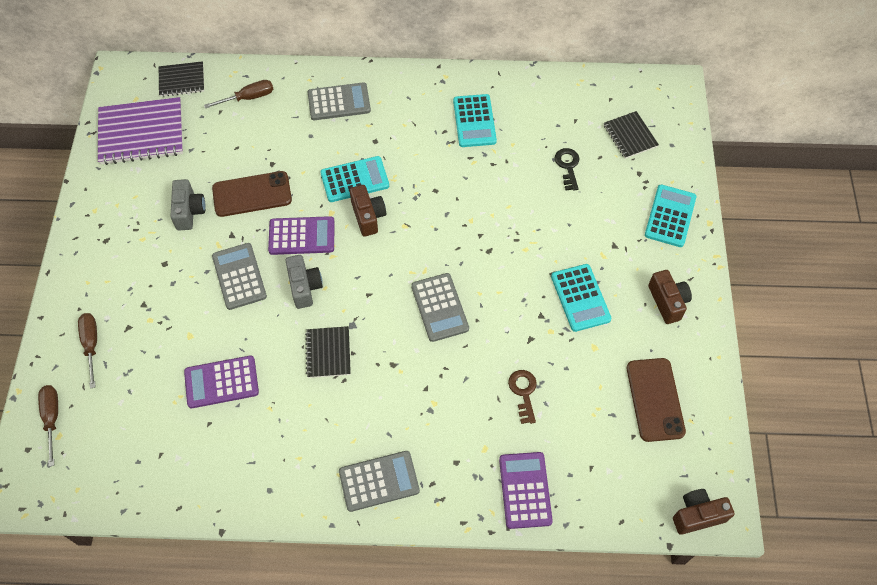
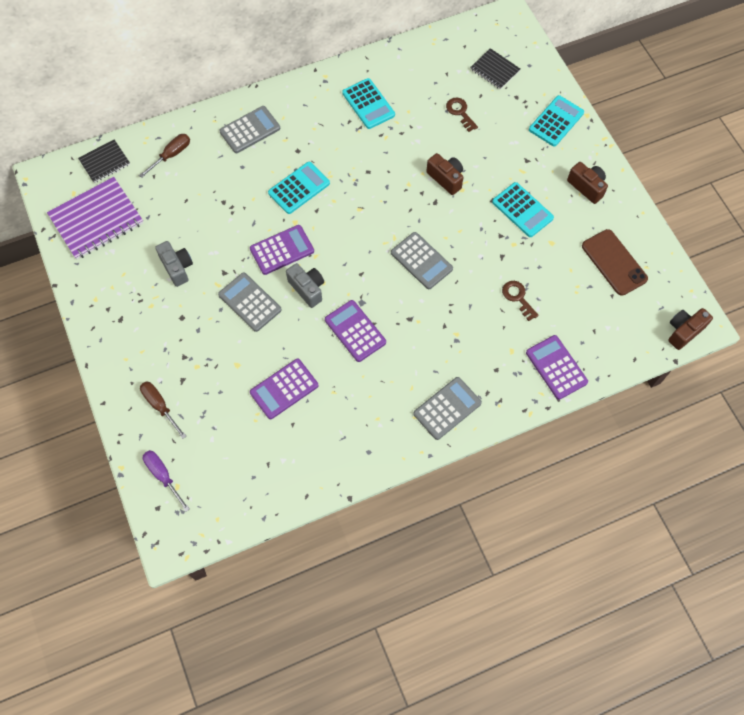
camera: 25 degrees left, 5 degrees up
brown screwdriver [38,385,58,467] -> purple screwdriver [143,450,190,512]
brown phone [212,171,292,217] -> none
black notebook [305,326,351,378] -> purple calculator [325,300,386,362]
brown camera [350,185,386,237] -> brown camera moved to [426,153,464,195]
black key [555,148,580,190] -> brown key [446,98,478,132]
turquoise calculator [645,185,696,247] -> turquoise calculator turned 45 degrees clockwise [529,95,584,147]

